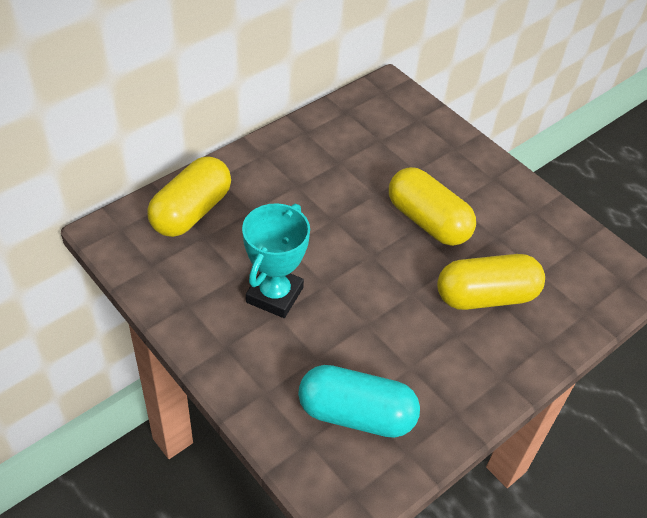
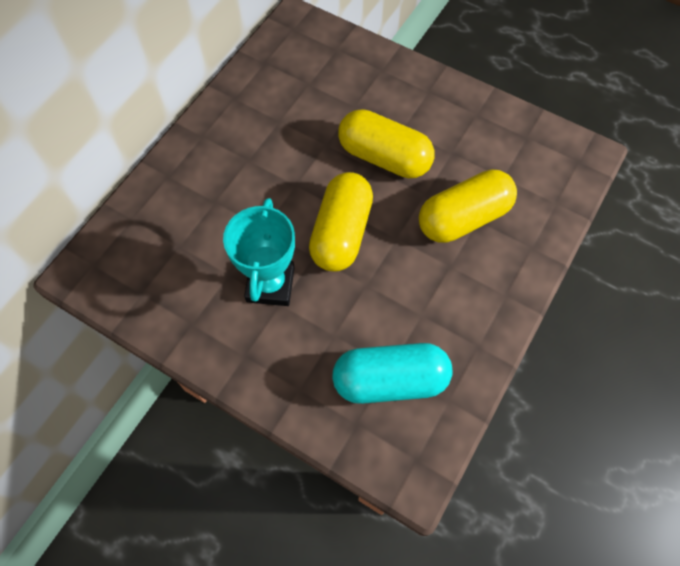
camera: 15 degrees left, 15 degrees up
yellow capsule [147,156,231,237] -> yellow capsule moved to [309,172,373,271]

